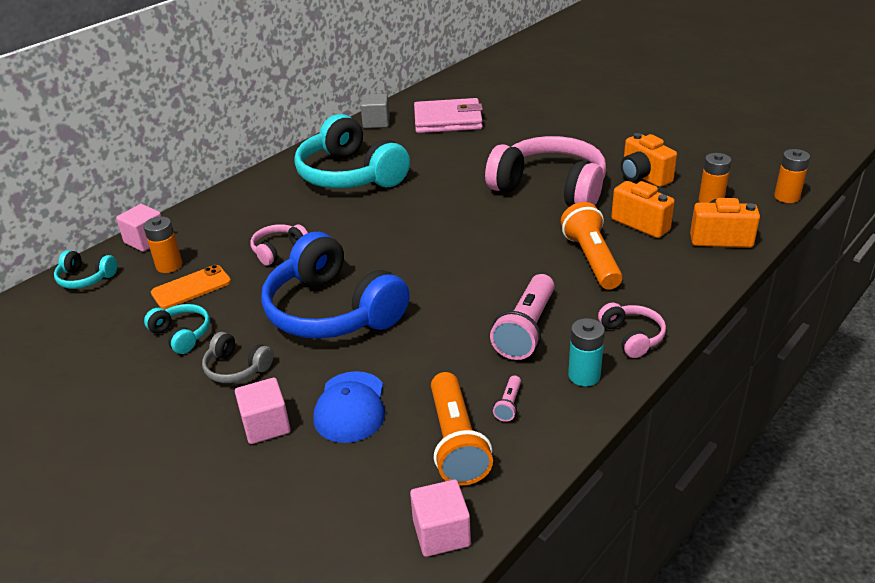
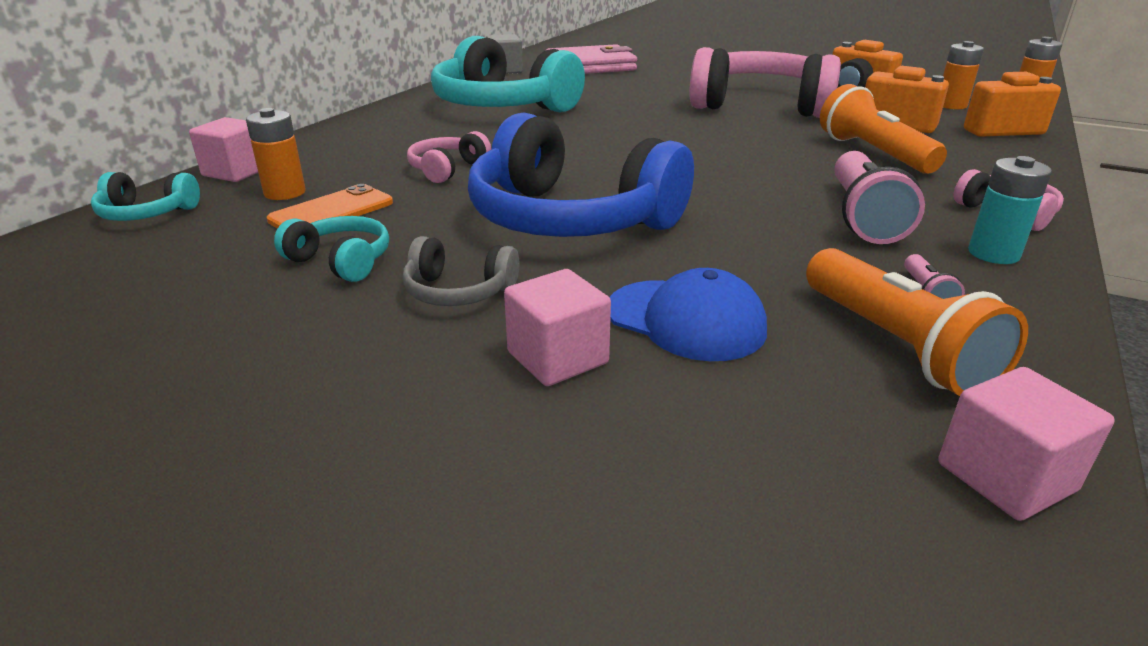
camera: 15 degrees left, 5 degrees down
blue cap [314,371,385,443] -> blue cap turned 45 degrees counterclockwise [609,268,767,361]

